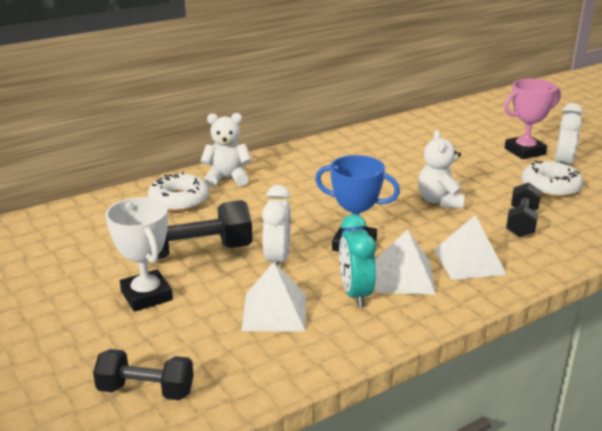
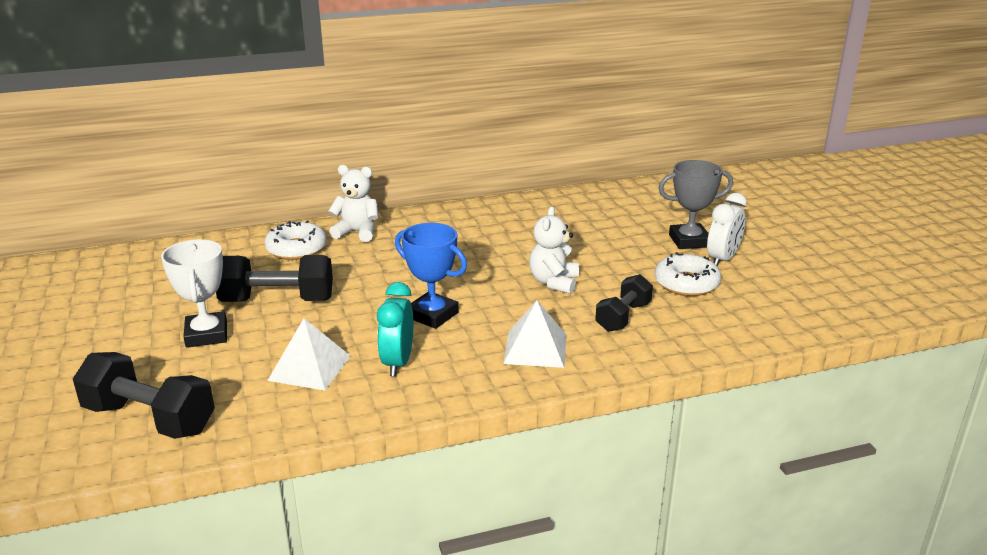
camera: 15 degrees right, 0 degrees up
black dumbbell [93,349,194,400] -> black dumbbell [73,352,215,439], size x1.55
white clock [262,185,291,266] -> none
white pyramid [375,229,436,295] -> none
pink trophy [504,79,561,159] -> grey trophy [658,160,733,249]

